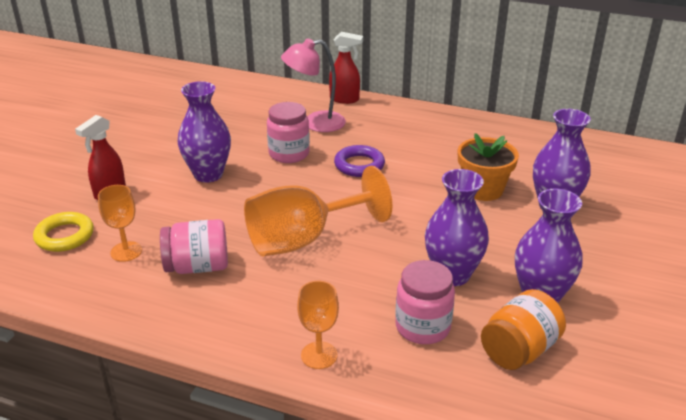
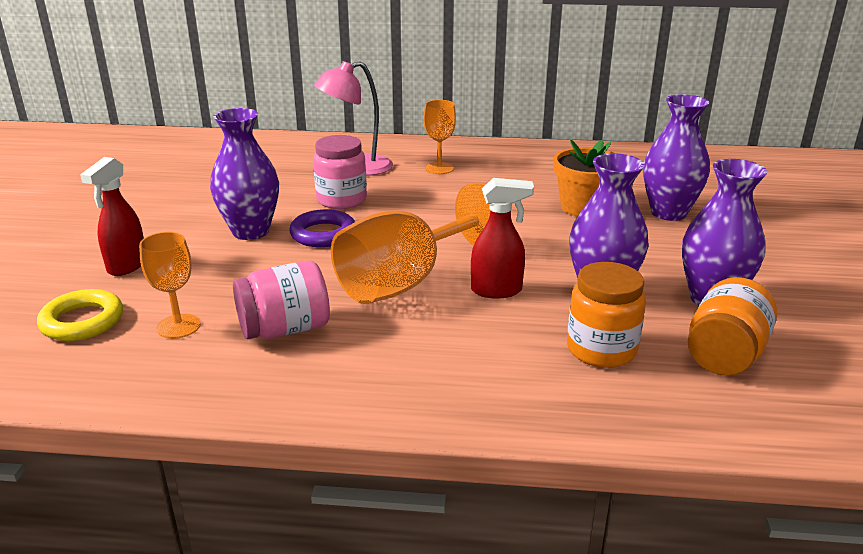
camera: 15 degrees left, 5 degrees down
orange goblet [297,280,339,369] -> orange goblet moved to [423,100,456,174]
red spray bottle [329,32,363,104] -> red spray bottle moved to [471,178,534,299]
purple ring [334,145,385,177] -> purple ring moved to [289,209,355,247]
pink jar [395,260,455,344] -> orange jar [567,262,646,368]

